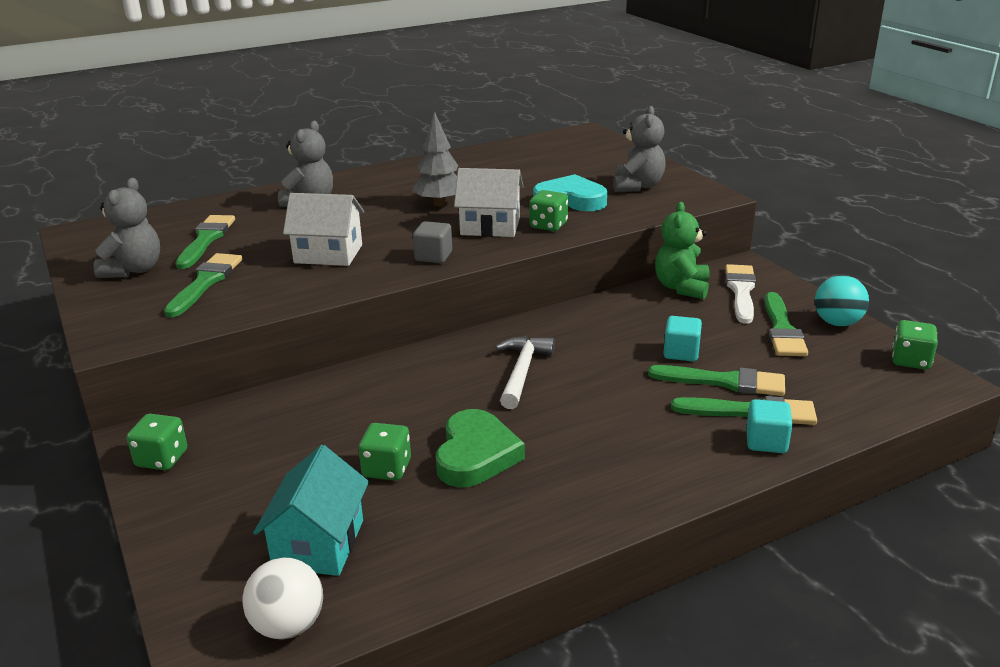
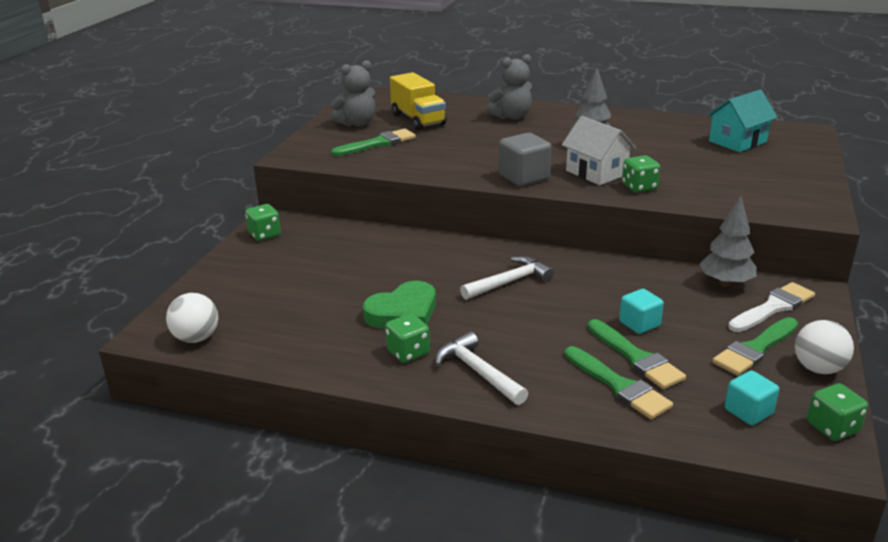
camera: 45 degrees right, 0 degrees up
green brush [176,215,235,269] -> yellow truck [390,72,447,131]
turquoise house [253,445,369,576] -> turquoise house moved to [707,90,778,152]
white house [283,193,364,266] -> none
green dice [358,423,411,481] -> green dice moved to [385,313,430,363]
grey cube [413,221,452,263] -> grey cube [499,133,552,186], size x1.52
turquoise heart [533,174,607,211] -> none
grey teddy bear [613,106,666,192] -> none
green teddy bear [655,202,710,299] -> grey tree [699,196,756,287]
turquoise cube [746,399,793,453] -> turquoise cube moved to [725,370,779,425]
turquoise ball [815,275,869,326] -> white ball [795,320,854,374]
none -> white hammer [435,332,528,405]

